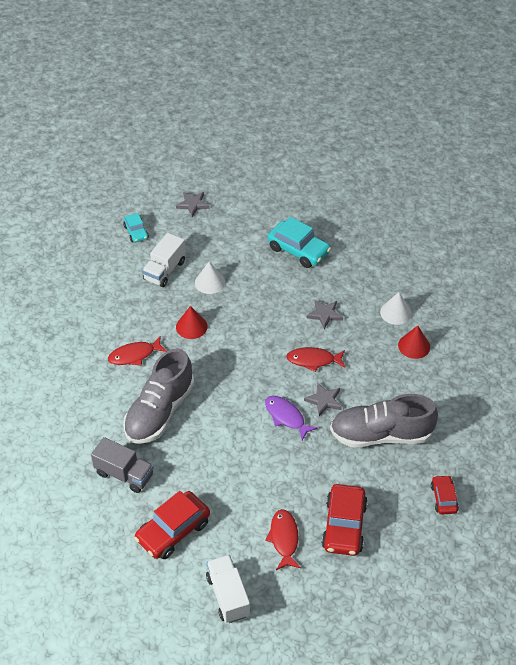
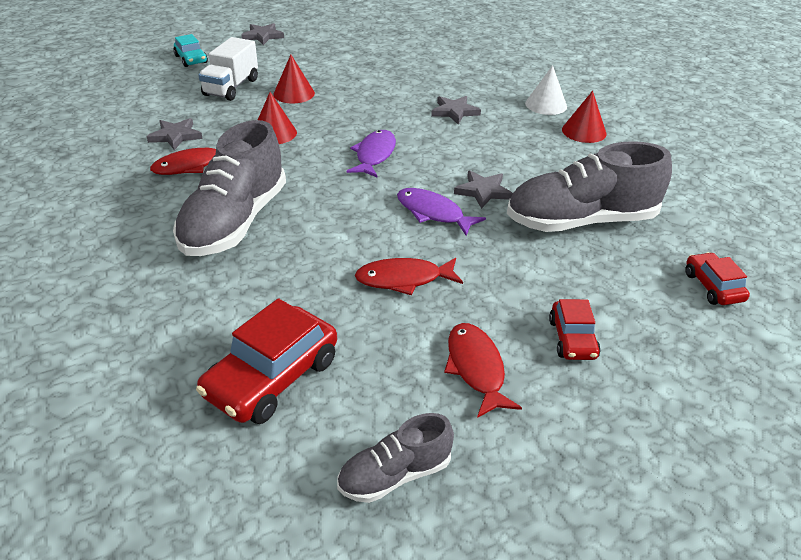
camera: 10 degrees left, 10 degrees down
grey truck [91,437,154,493] -> none
white cone [195,262,225,294] -> red cone [273,55,315,104]
white truck [206,555,250,623] -> grey shoe [337,413,454,503]
turquoise car [267,217,331,268] -> none
red fish [286,347,345,372] -> red fish moved to [355,258,463,295]
red car [322,484,368,556] -> red car [549,299,600,360], size x0.57
none -> grey star [146,118,202,150]
none -> purple fish [346,130,396,178]

